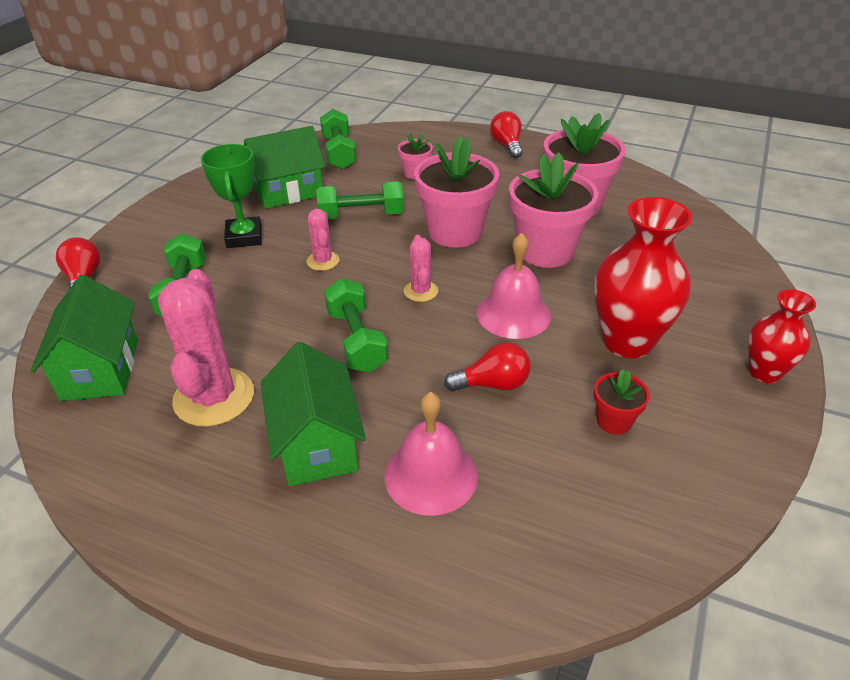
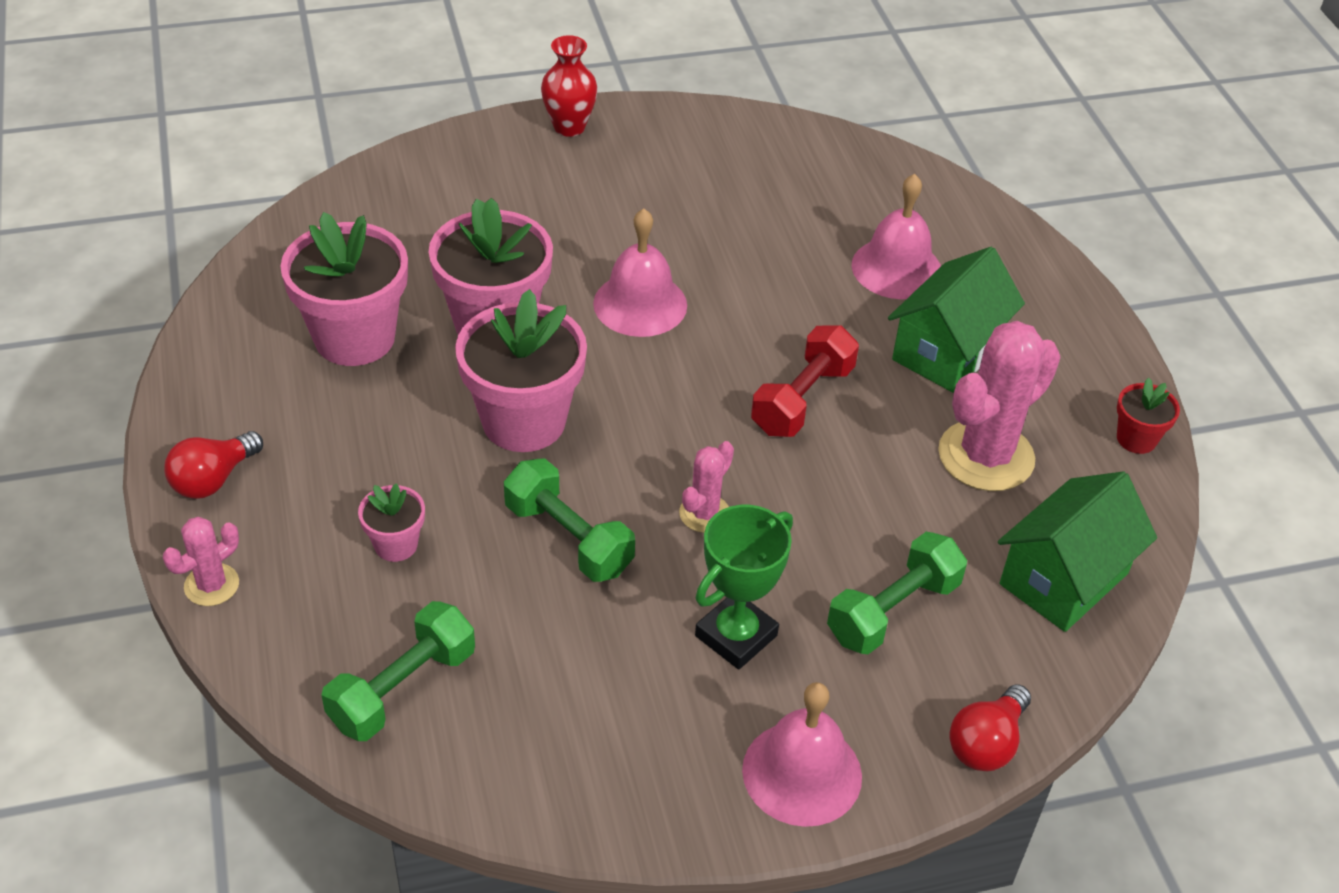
camera: 130 degrees left, 5 degrees up
green house [244,126,325,209] -> none
green dumbbell [324,278,388,372] -> red dumbbell [751,325,859,437]
pink cactus [404,235,438,302] -> pink cactus moved to [163,517,239,606]
red light bulb [444,342,531,392] -> none
red vase [594,197,692,359] -> none
red flower pot [594,369,650,435] -> red flower pot moved to [1117,378,1180,454]
none -> pink bell [742,682,862,827]

